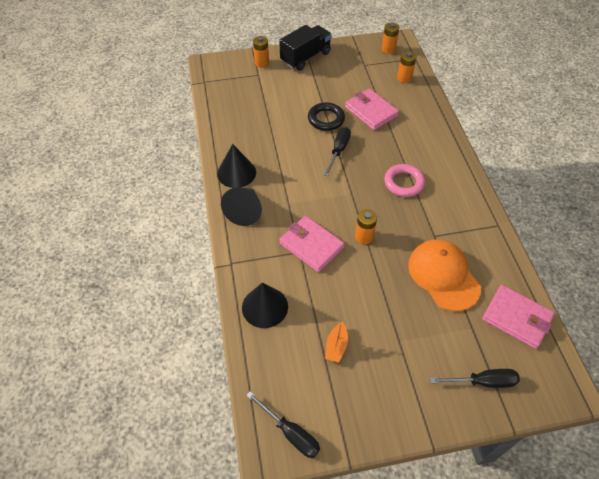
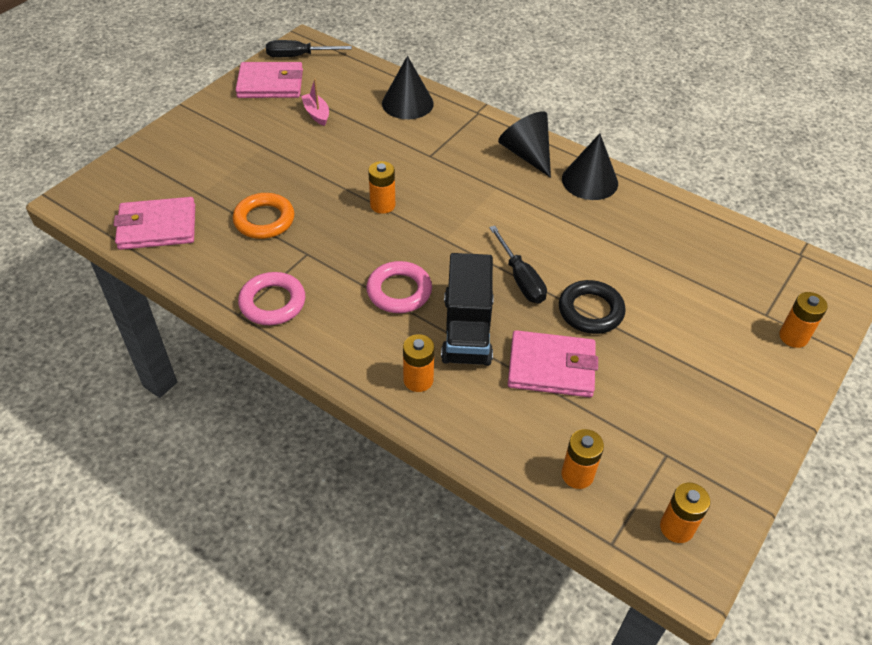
camera: 135 degrees right, 5 degrees down
black truck [279,25,332,71] -> black truck moved to [441,253,494,366]
pink wallet [279,216,345,272] -> pink wallet moved to [236,62,303,98]
orange boat [325,322,348,363] -> pink boat [301,79,329,126]
orange cap [408,239,481,311] -> orange ring [233,193,294,239]
black screwdriver [430,369,520,388] -> none
none -> pink ring [238,272,305,325]
none -> orange battery [403,334,434,392]

